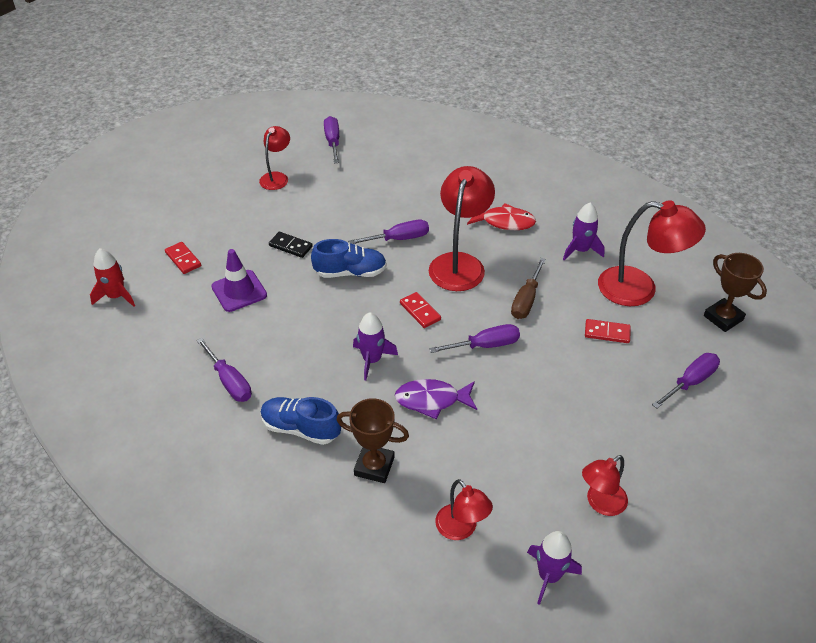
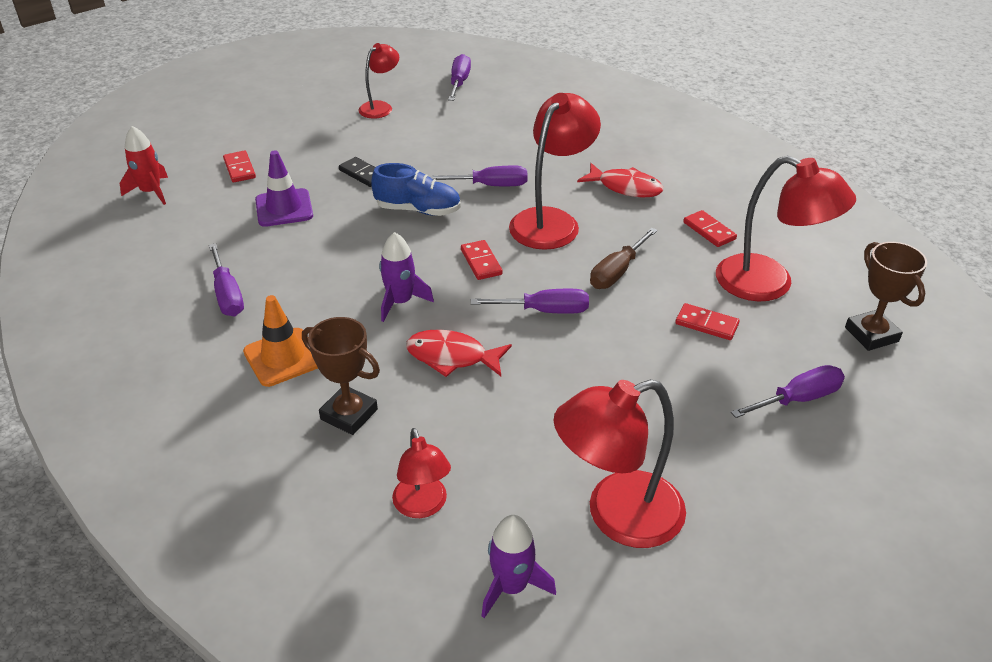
camera: 15 degrees right, 5 degrees down
blue shoe [261,397,341,445] -> orange traffic cone [243,295,318,387]
purple fish [395,379,477,419] -> red fish [406,329,512,377]
purple rocket [563,202,605,260] -> red domino [683,210,737,247]
red lamp [582,455,628,516] -> red lamp [553,379,686,548], size x1.75

